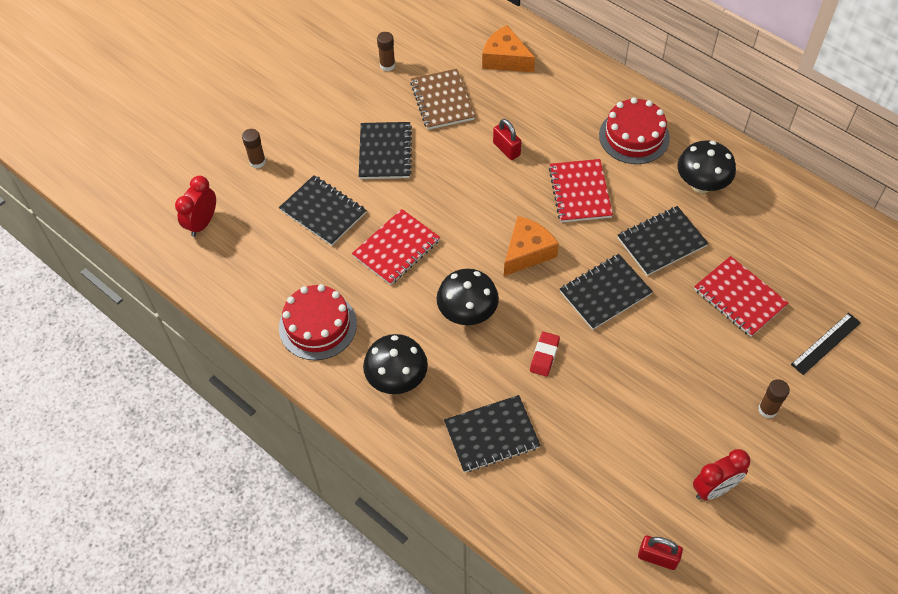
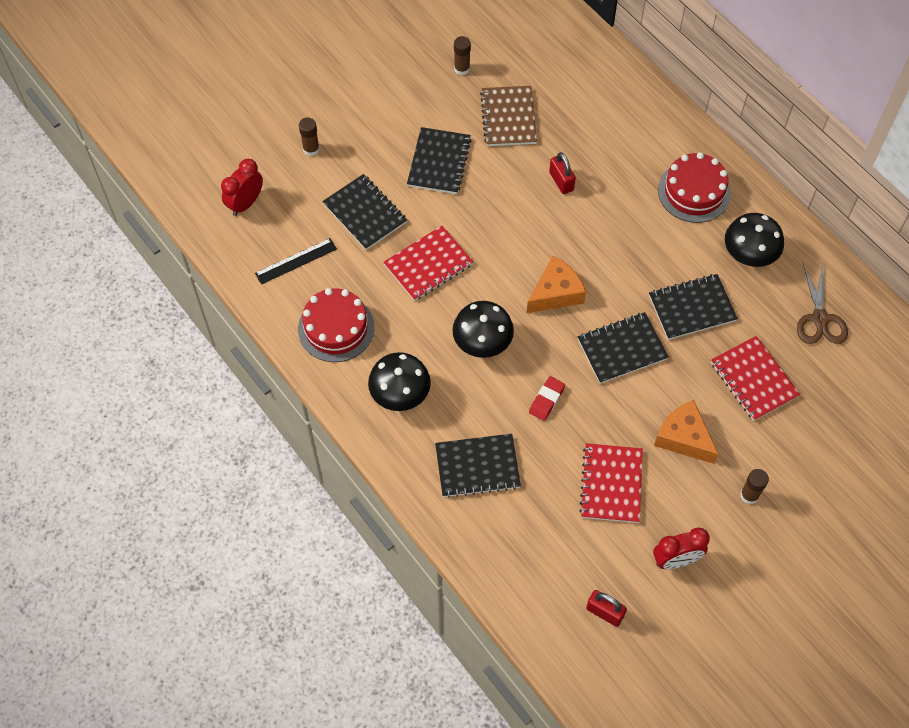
camera: 10 degrees right, 5 degrees up
orange cheese [482,25,535,72] -> orange cheese moved to [654,400,718,464]
red notebook [549,159,613,223] -> red notebook moved to [579,443,643,523]
black ruler [791,313,861,375] -> black ruler moved to [255,238,337,285]
none -> brown scissors [797,263,848,344]

